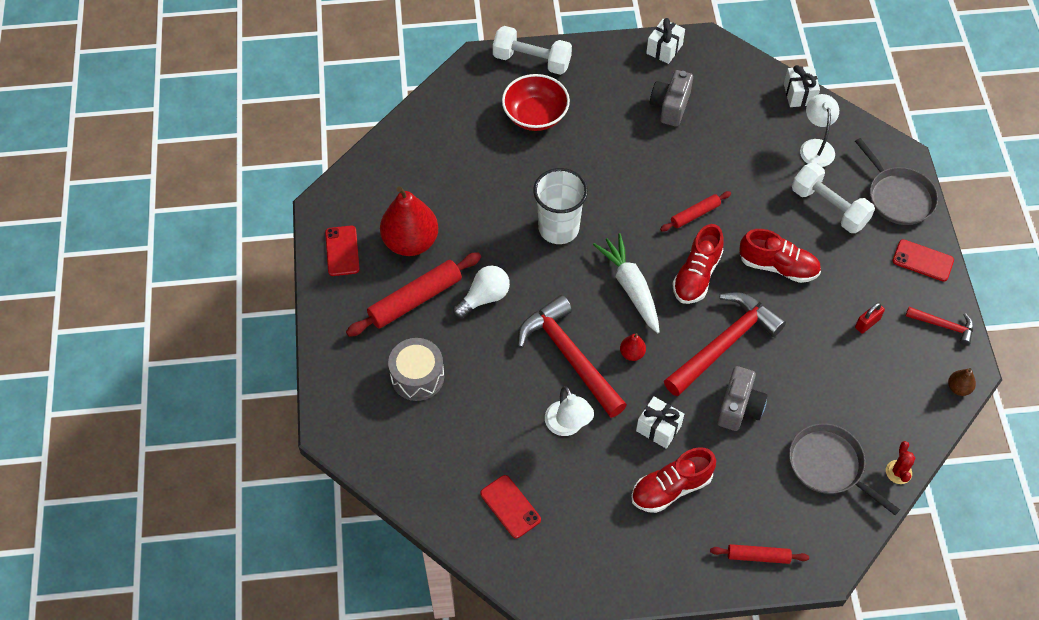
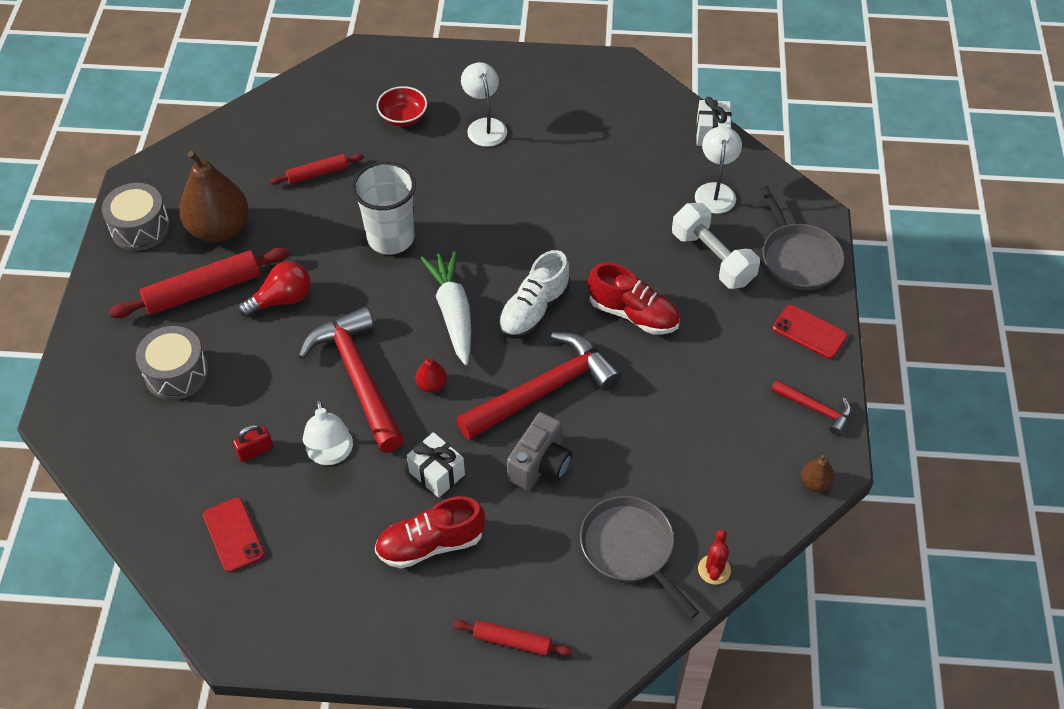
camera: 10 degrees right, 5 degrees down
red phone [325,225,360,276] -> grey drum [102,183,170,251]
red pear [380,186,438,256] -> brown pear [179,151,249,242]
white light bulb [453,266,510,318] -> red light bulb [238,261,311,317]
white dumbbell [493,26,572,75] -> none
red bowl [502,74,570,131] -> red bowl [377,86,427,126], size x0.65
white gift [646,18,685,64] -> none
grey camera [650,70,693,127] -> none
red rolling pin [660,191,731,231] -> red rolling pin moved to [270,153,364,185]
red shoe [672,224,724,304] -> white shoe [499,250,570,339]
red padlock [855,303,885,334] -> red padlock moved to [233,425,273,462]
none -> white lamp [461,62,507,147]

